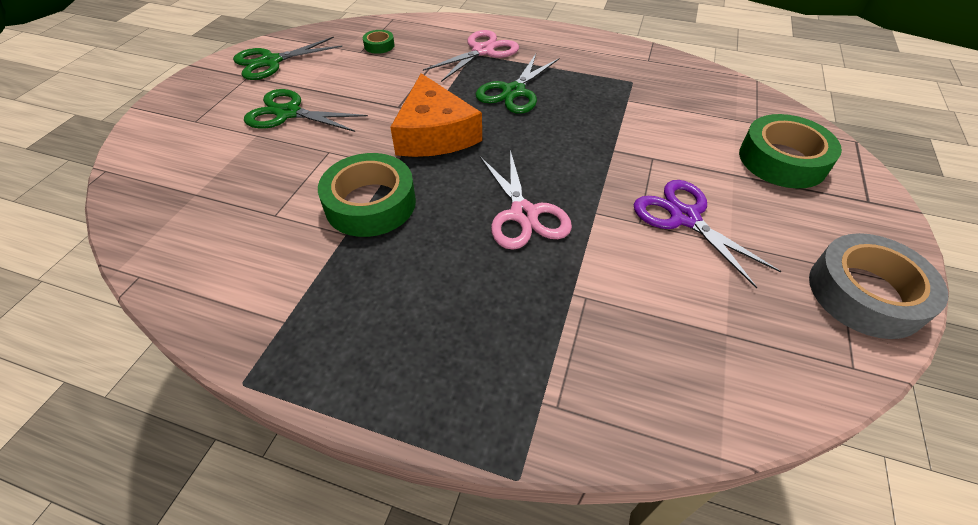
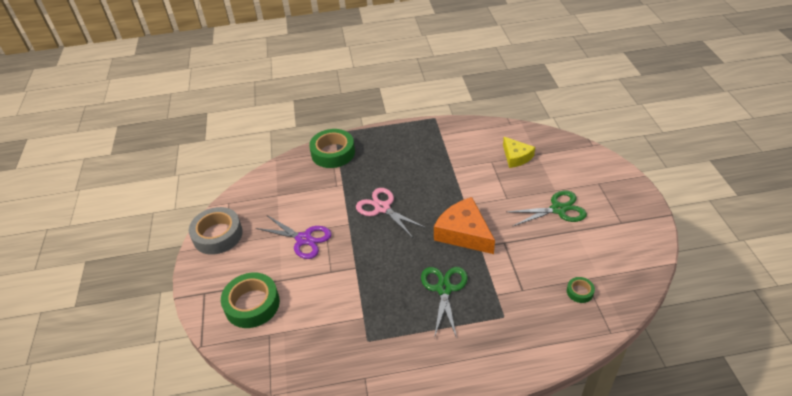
camera: 155 degrees right, 5 degrees down
green scissors [233,37,342,80] -> none
green tape [318,153,416,237] -> green tape moved to [309,129,355,168]
pink scissors [423,30,519,82] -> none
none -> yellow cheese [503,137,535,168]

